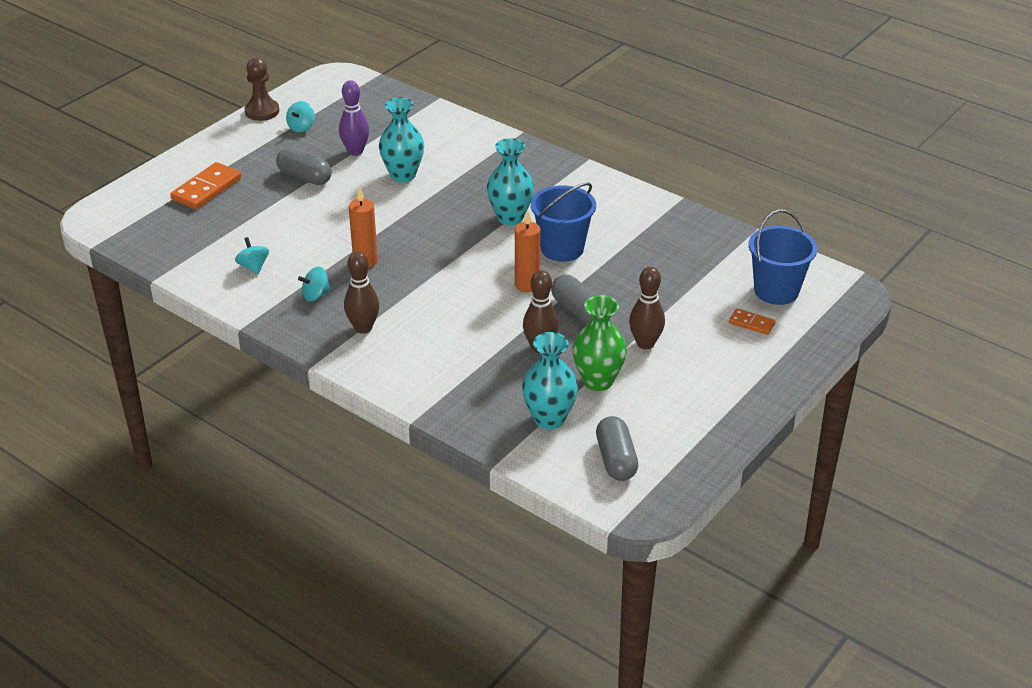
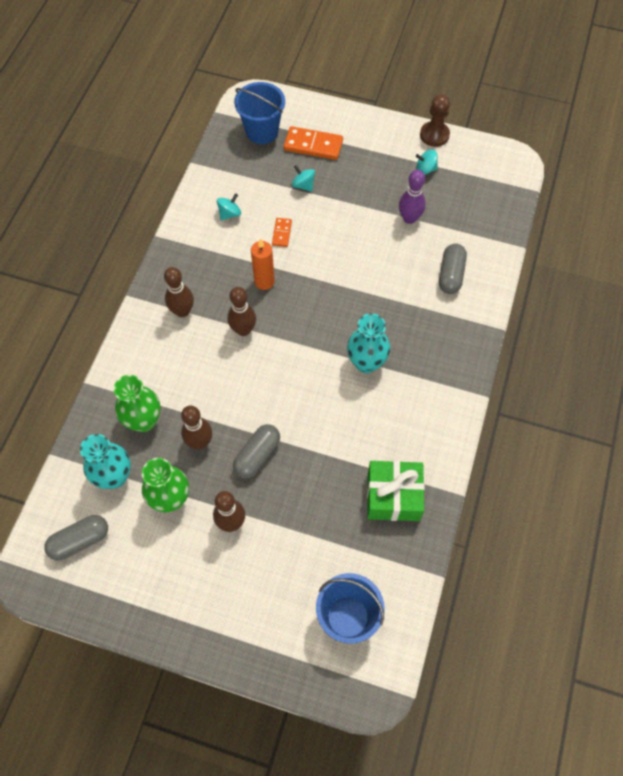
camera: 70 degrees right, 25 degrees up
grey capsule [276,148,332,185] -> grey capsule moved to [439,243,467,294]
turquoise spinning top [298,267,331,301] -> turquoise spinning top moved to [292,165,315,192]
turquoise vase [379,98,424,182] -> none
orange candle [515,210,541,292] -> none
blue bucket [531,183,596,262] -> blue bucket moved to [234,82,285,144]
orange domino [729,309,775,335] -> orange domino moved to [272,218,292,247]
none -> green vase [113,375,161,432]
none -> brown bowling pin [227,287,256,336]
none -> green gift [367,461,425,521]

